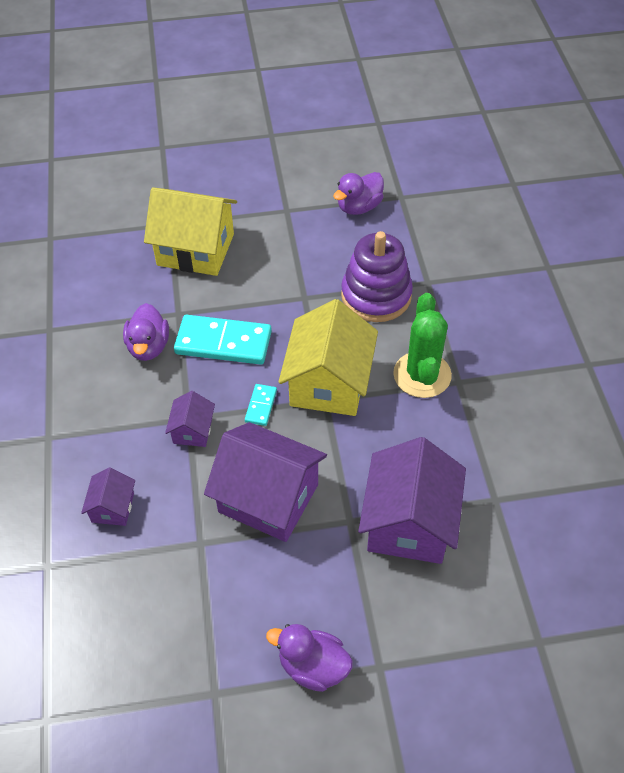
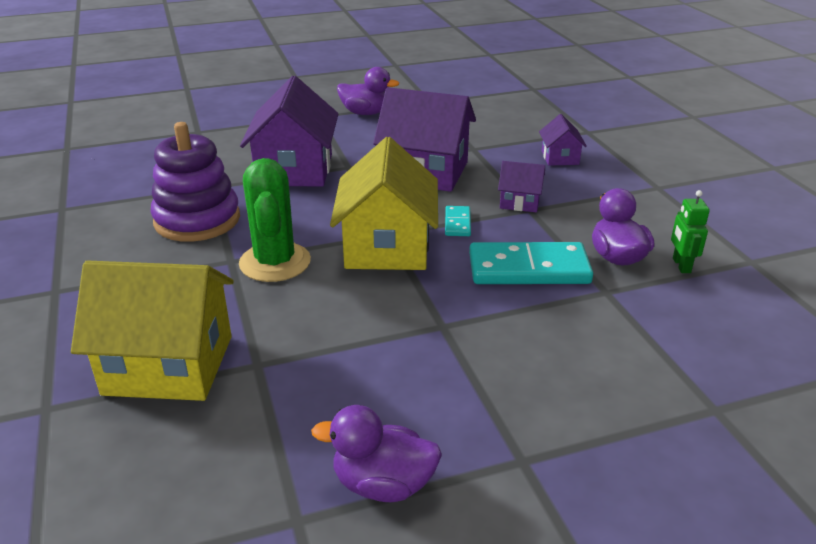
camera: 170 degrees right, 20 degrees down
yellow house [144,187,237,276] -> yellow house moved to [71,261,234,401]
purple house [165,391,215,447] -> purple house turned 75 degrees counterclockwise [498,161,545,212]
purple duck [333,172,384,215] -> purple duck turned 120 degrees counterclockwise [311,405,442,502]
purple stacking toy [341,231,413,322] -> purple stacking toy moved to [151,122,240,242]
none -> green robot [671,190,710,273]

